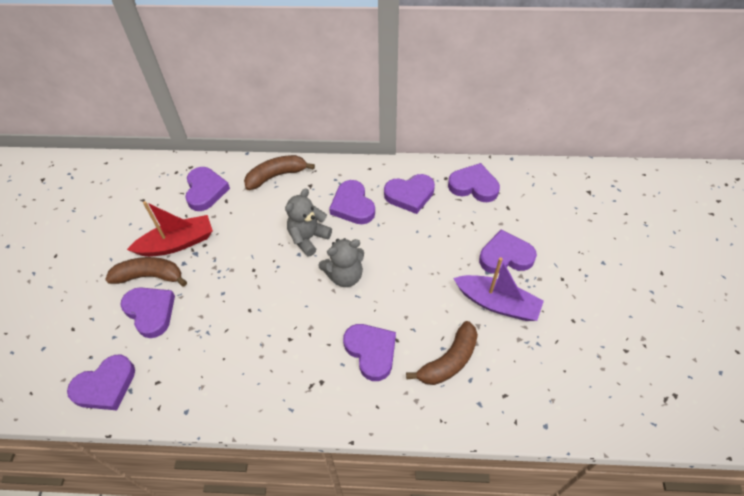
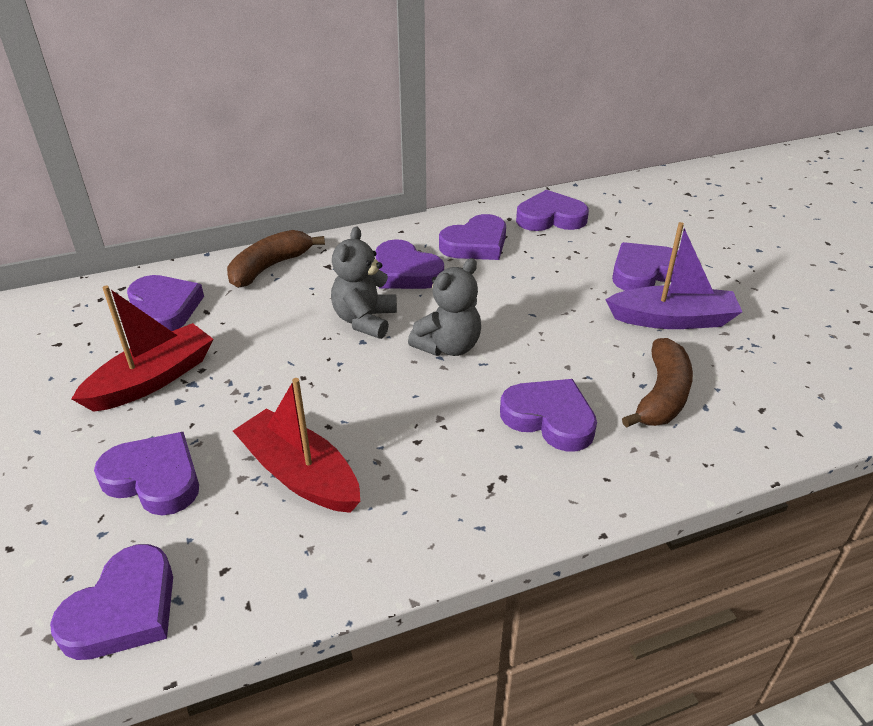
camera: 25 degrees left, 15 degrees down
brown banana [105,257,187,287] -> none
none -> red boat [233,378,360,513]

